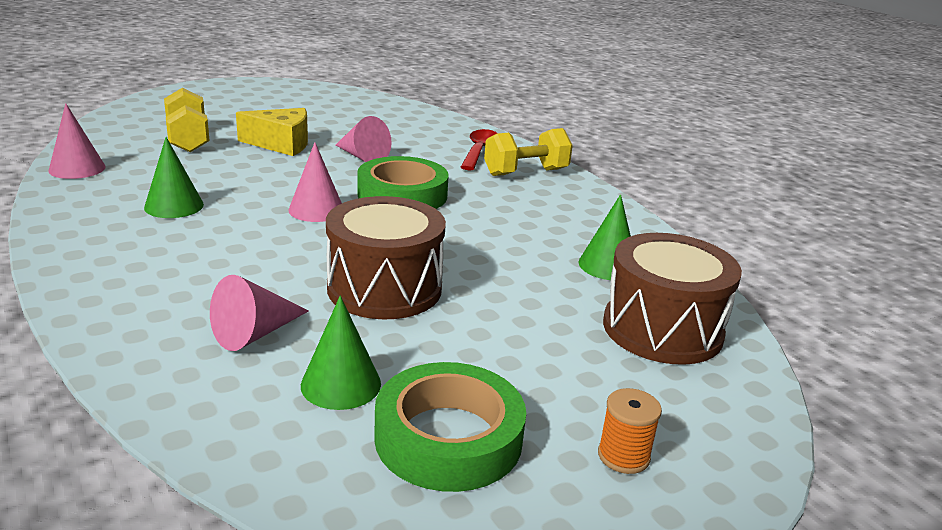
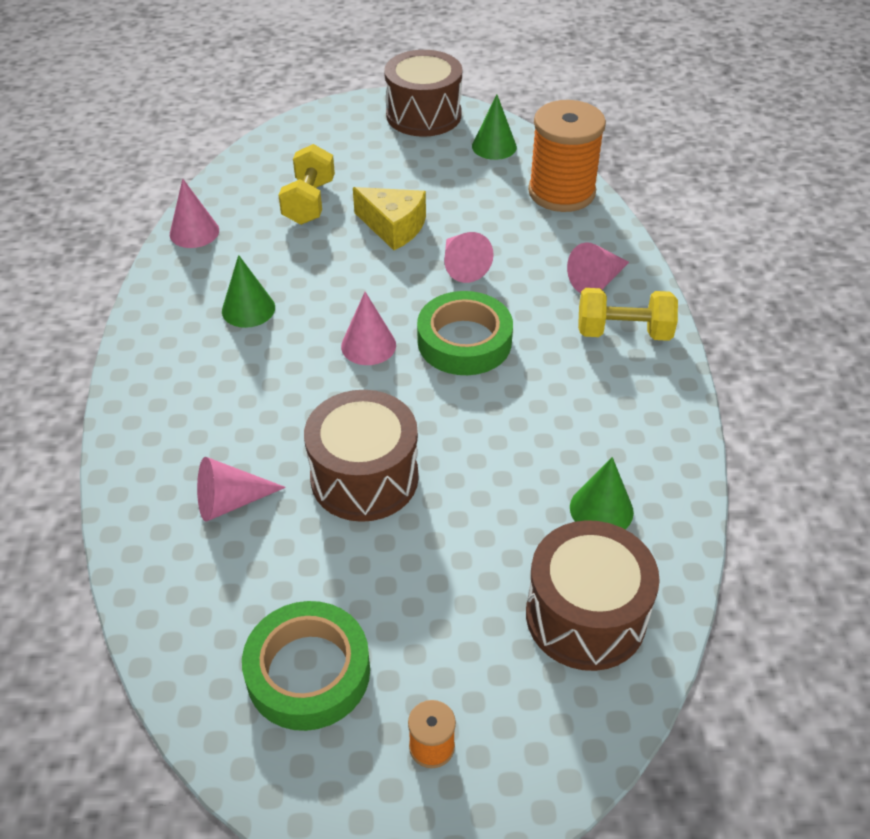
camera: 30 degrees right, 20 degrees up
green cone [301,296,381,410] -> green cone moved to [472,95,517,160]
red spoon [461,129,497,171] -> pink cone [567,242,629,293]
none -> brown drum [384,50,462,137]
none -> orange spool [528,100,606,212]

